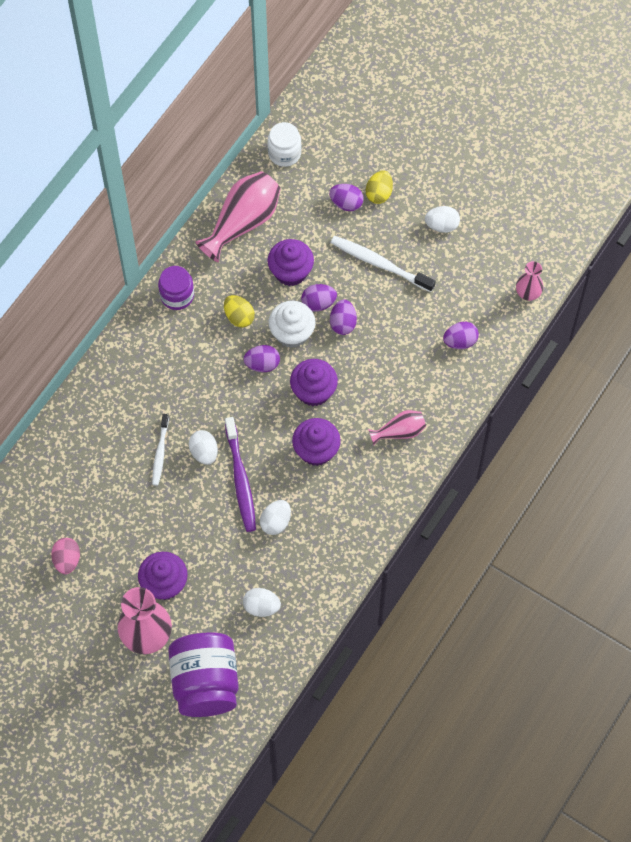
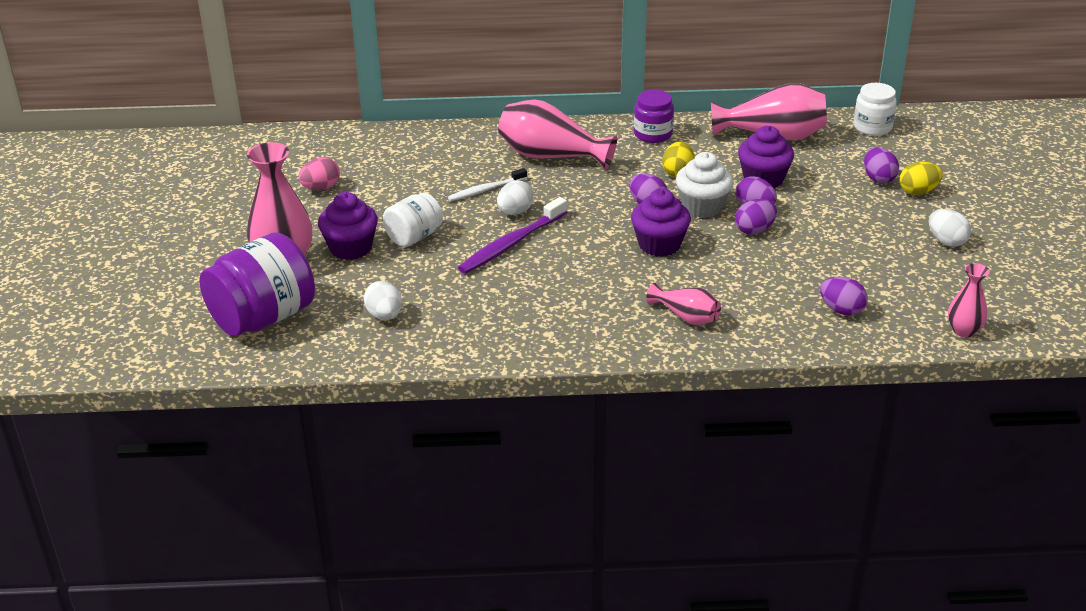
camera: 55 degrees right, 30 degrees down
white egg [260,500,291,535] -> none
purple cupcake [292,418,341,466] -> none
white toothbrush [330,236,436,292] -> none
none -> white jar [383,192,443,247]
none -> pink vase [498,99,617,170]

